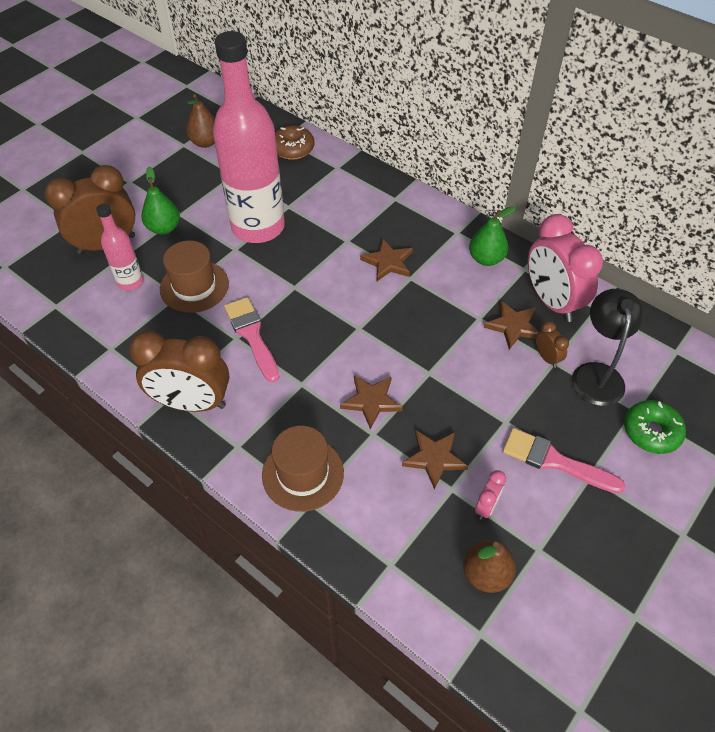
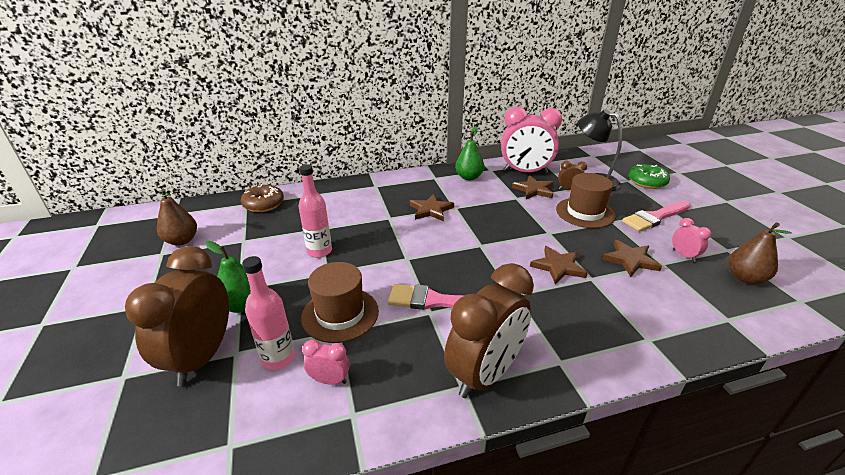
camera: 55 degrees left, 20 degrees down
pink bottle [213,31,285,243] -> pink bottle [299,165,332,258], size x0.46
brown hat [262,426,344,512] -> brown hat moved to [556,173,616,228]
none -> pink clock [302,340,350,385]

